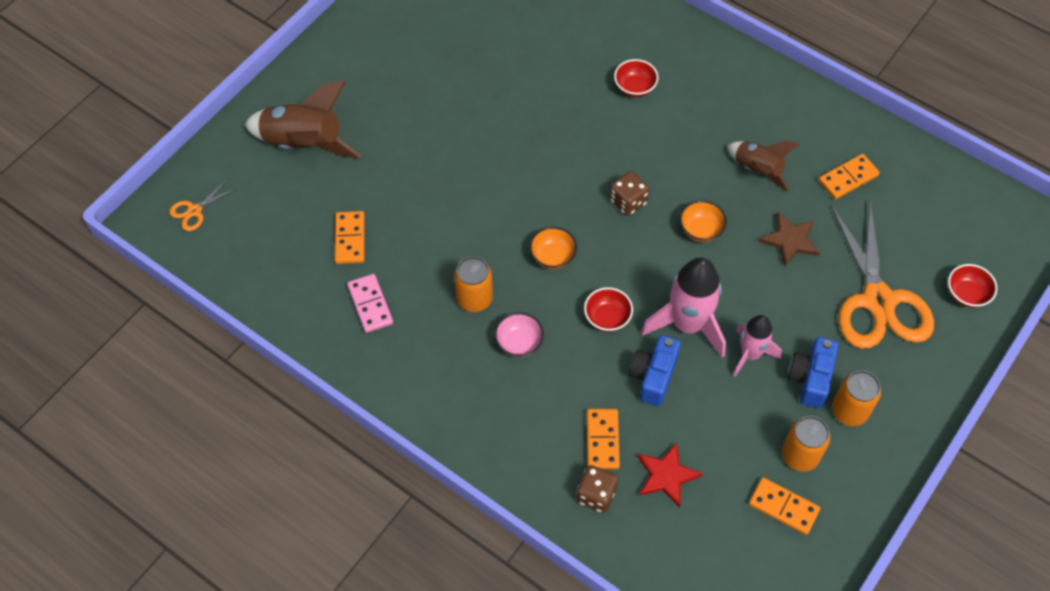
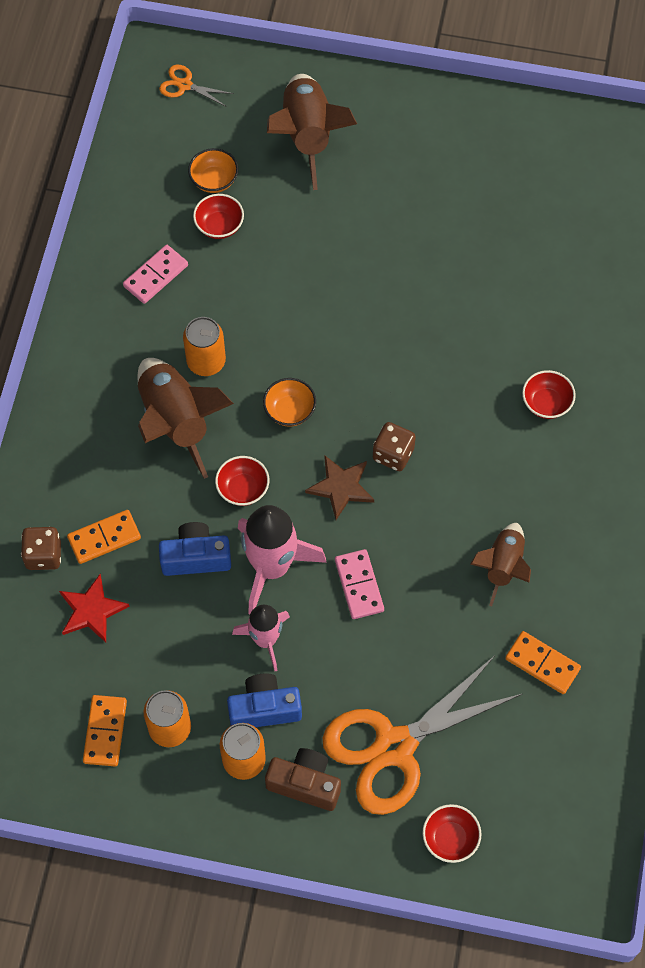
camera: 65 degrees right, 5 degrees up
orange domino [335,211,365,264] -> red bowl [193,194,244,239]
pink bowl [494,312,544,358] -> brown rocket [138,358,234,479]
orange bowl [680,200,727,242] -> orange bowl moved to [188,148,238,193]
brown star [759,212,820,267] -> brown star moved to [305,455,374,520]
none -> brown camera [265,748,341,811]
none -> pink domino [335,549,384,619]

